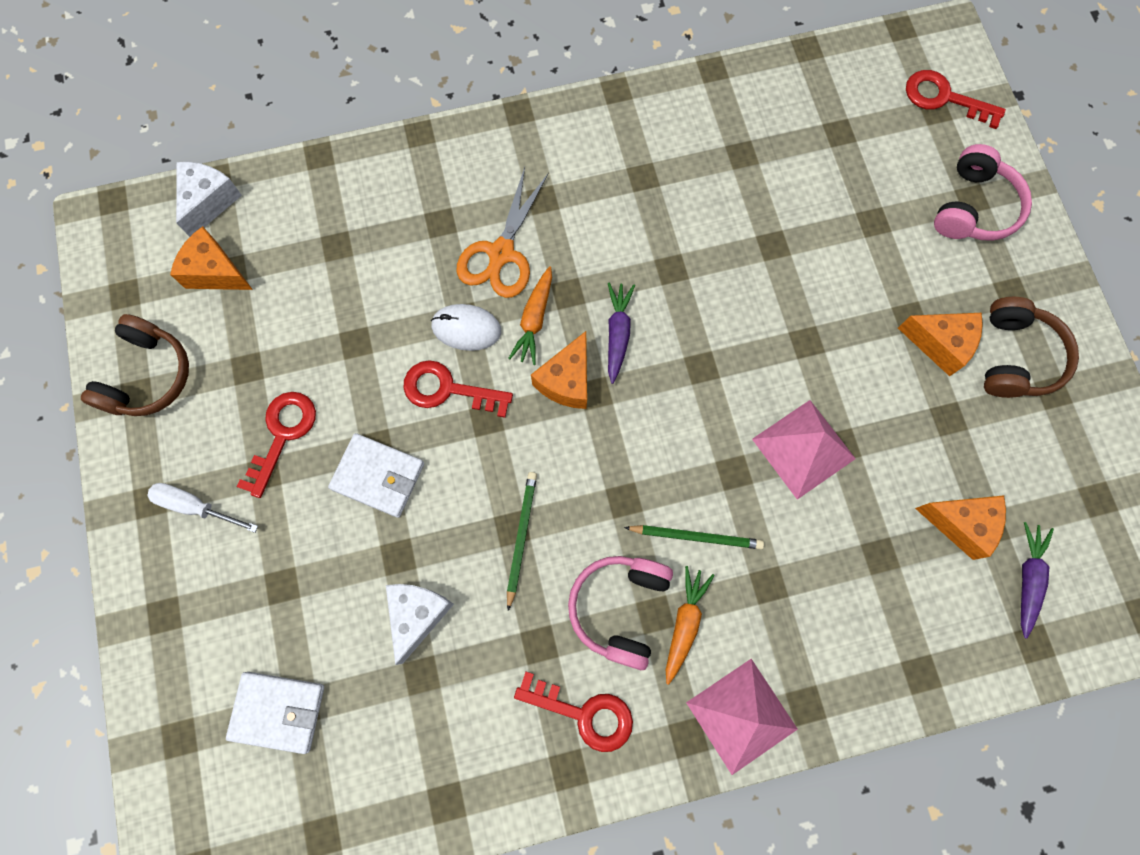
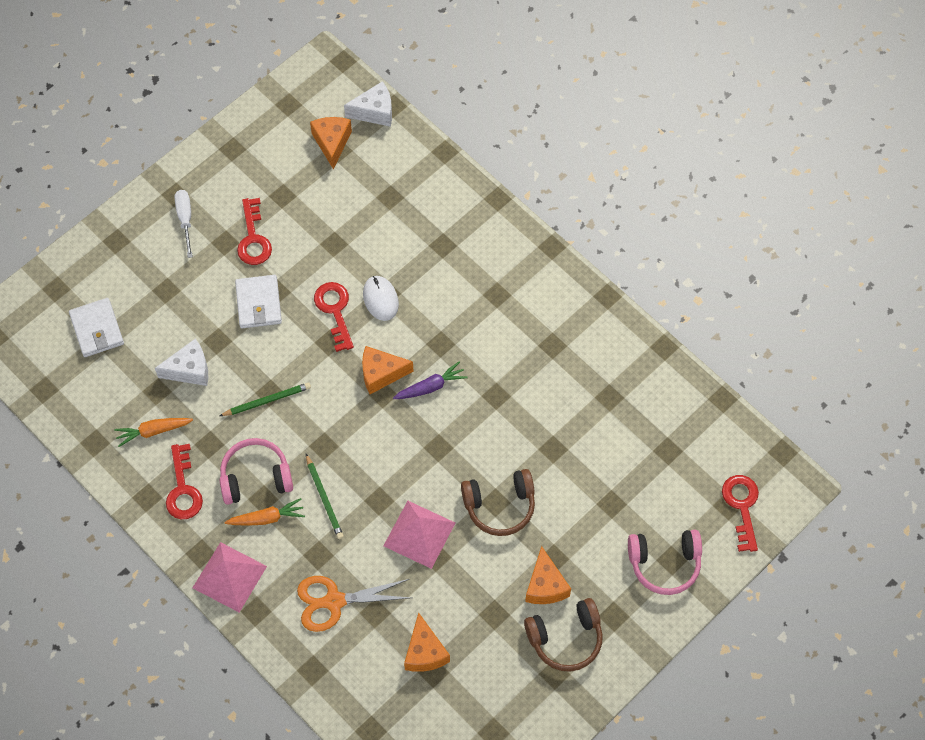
camera: 60 degrees right, 10 degrees down
brown headphones [81,314,189,416] -> brown headphones moved to [461,469,535,536]
red key [237,392,316,498] -> red key turned 90 degrees clockwise [237,198,272,265]
orange scissors [457,167,549,298] -> orange scissors moved to [297,576,411,632]
orange carrot [508,266,552,365] -> orange carrot moved to [114,418,193,447]
purple carrot [1021,522,1054,639] -> none

